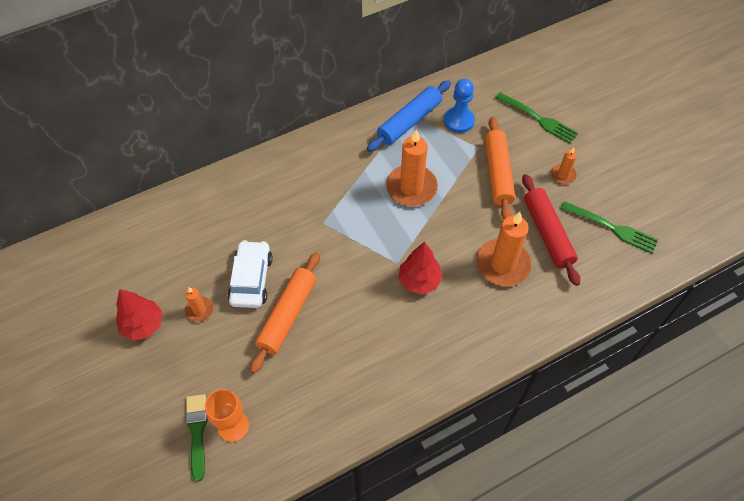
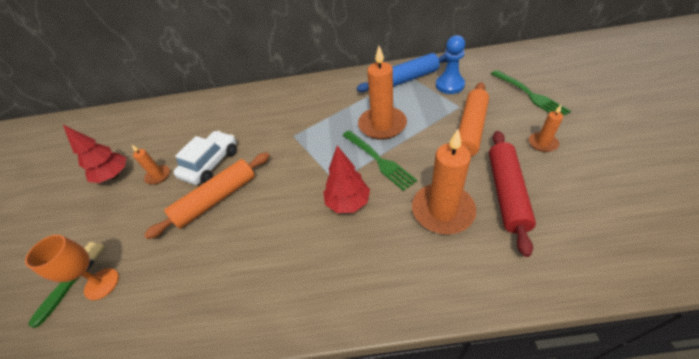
camera: 30 degrees right, 10 degrees down
green fork [560,201,658,253] -> green fork moved to [342,130,417,191]

